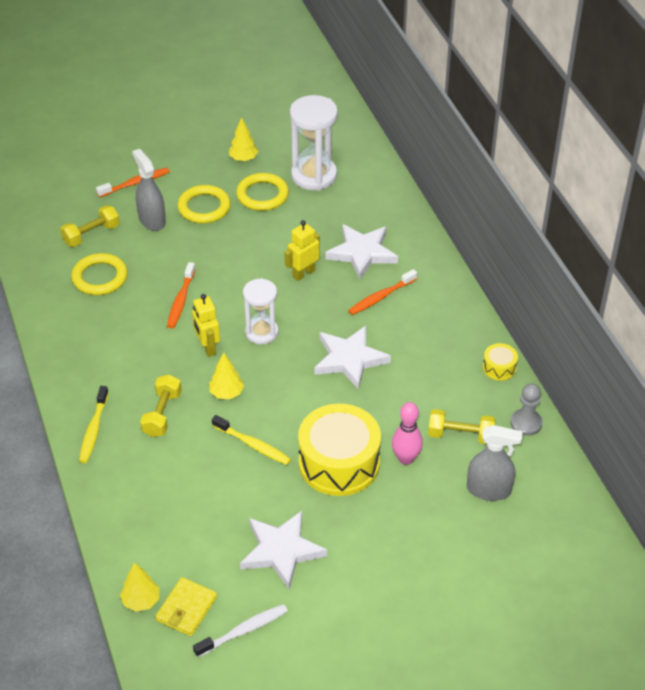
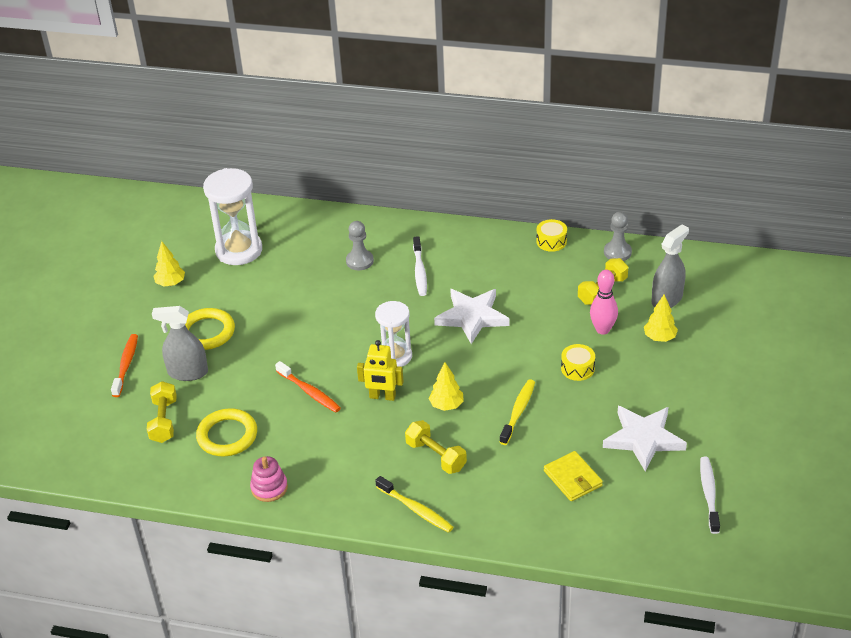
camera: 55 degrees left, 5 degrees down
yellow tree [120,562,159,612] -> yellow tree moved to [644,294,678,342]
yellow wallet [155,577,217,636] -> yellow wallet moved to [544,451,603,501]
yellow toothbrush [212,415,291,465] -> yellow toothbrush turned 45 degrees counterclockwise [500,379,535,445]
yellow ring [236,173,289,211] -> none
yellow robot [284,220,320,281] -> none
yellow drum [298,404,381,496] -> yellow drum [561,344,595,381], size x0.44
white star [325,224,398,279] -> grey pawn [346,221,374,270]
orange toothbrush [348,269,417,315] -> white toothbrush [413,236,427,296]
none -> pink stacking toy [250,456,288,502]

